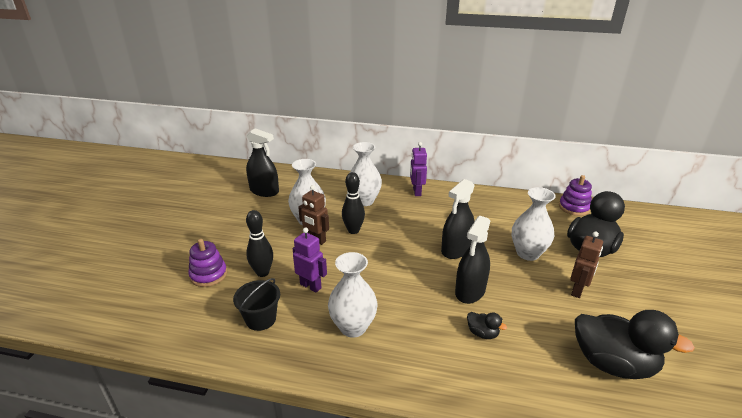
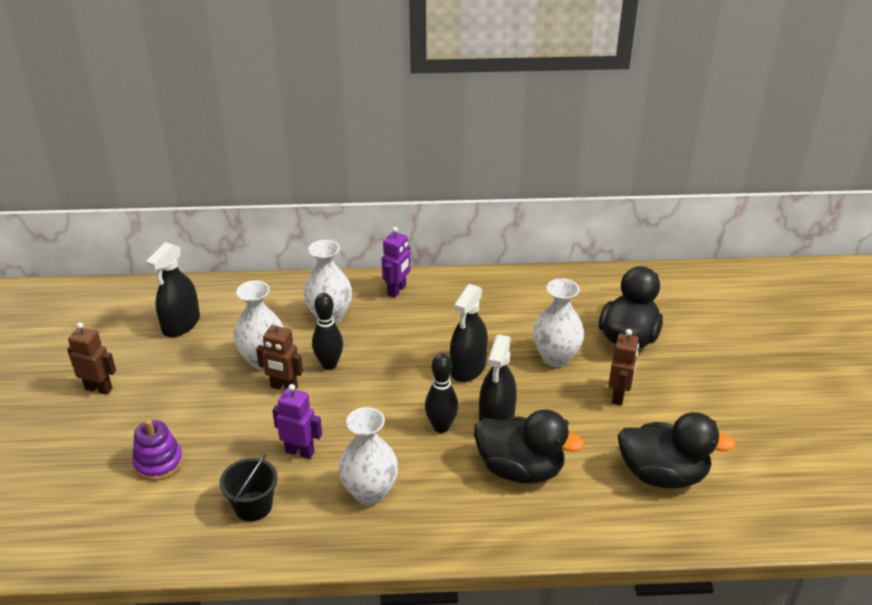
camera: 15 degrees left, 5 degrees up
black spray bottle [246,128,279,197] -> black spray bottle turned 105 degrees clockwise [146,242,200,337]
black bowling pin [246,210,273,277] -> black bowling pin moved to [425,353,458,433]
purple robot [410,142,427,196] -> purple robot turned 135 degrees counterclockwise [382,227,410,298]
black duck [467,312,507,339] -> black duck [474,410,584,484], size x2.30
purple stacking toy [559,175,592,216] -> none
none -> brown robot [67,322,116,395]

